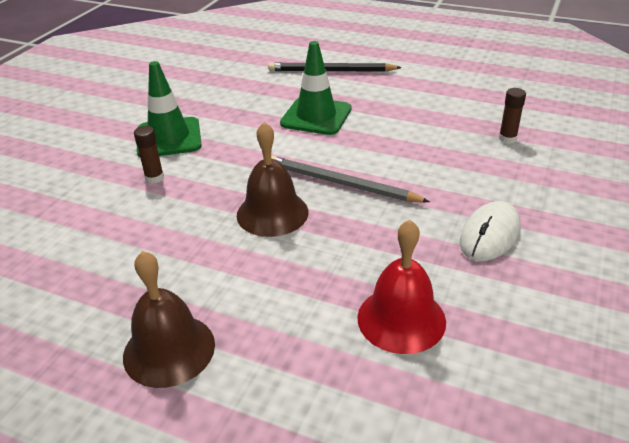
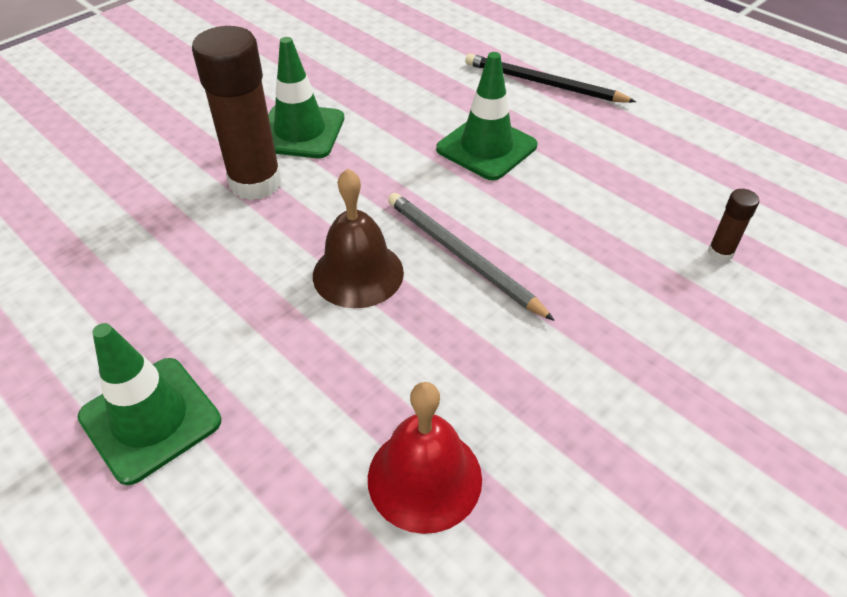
camera: 20 degrees right, 10 degrees up
brown bell [123,251,215,388] -> green traffic cone [78,323,221,485]
brown glue stick [134,126,164,184] -> brown glue stick [192,26,282,200], size x2.30
white mouse [460,201,520,261] -> none

